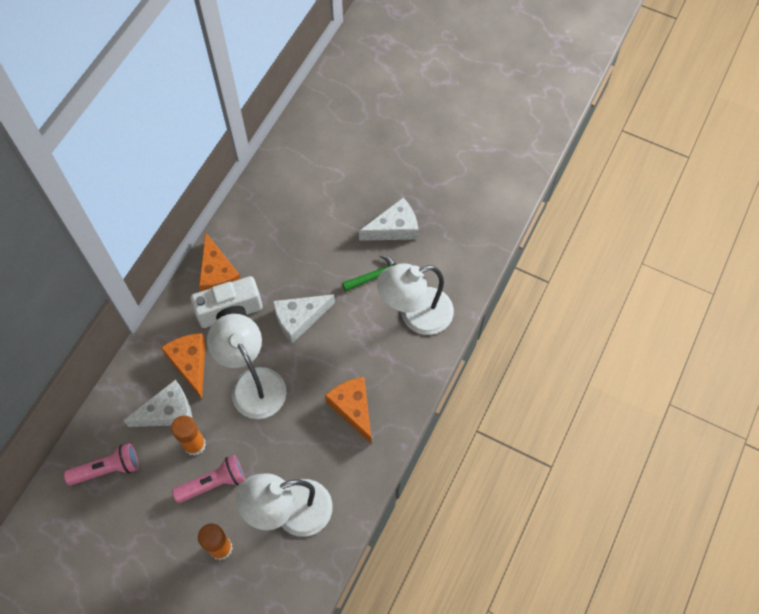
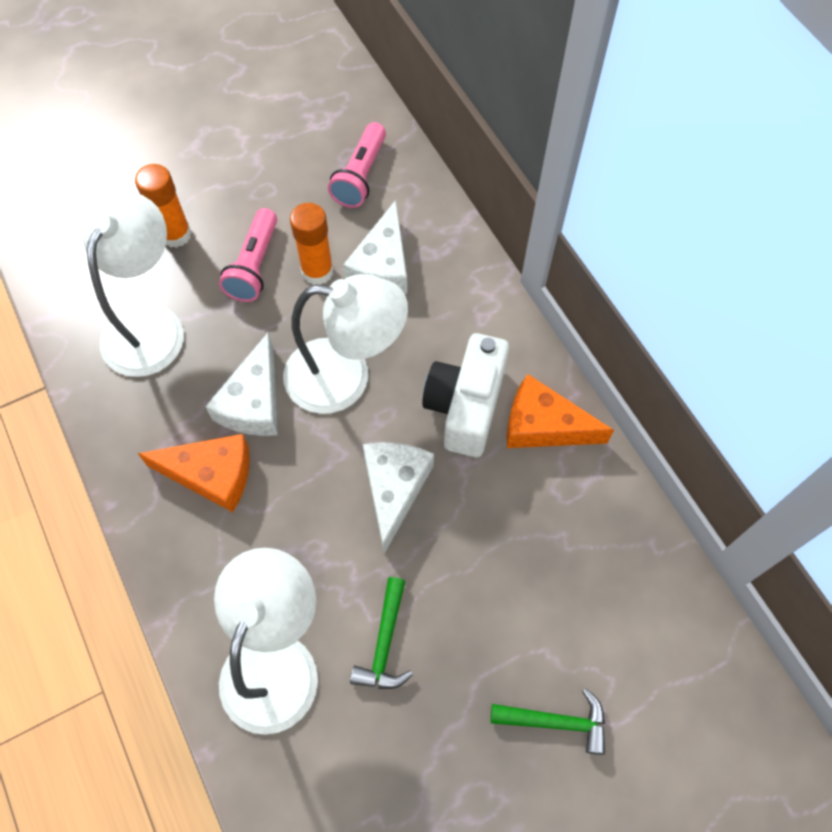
camera: 125 degrees right, 0 degrees up
orange cheese [161,333,206,399] -> none
white cheese [359,198,418,241] -> white cheese moved to [205,332,278,436]
none -> green hammer [490,688,605,755]

